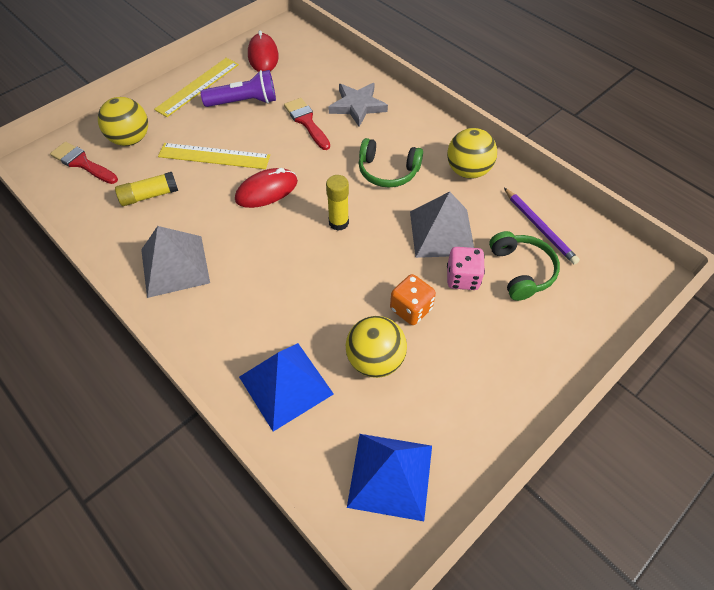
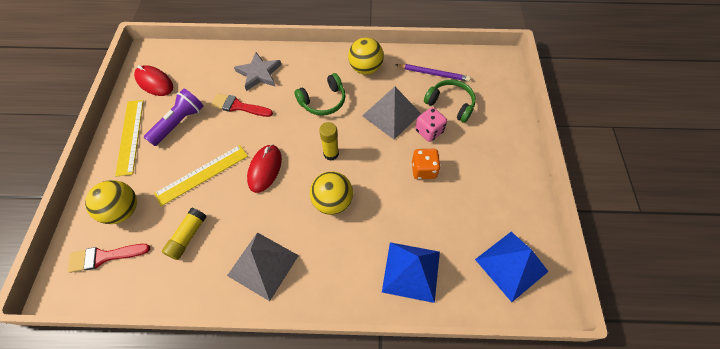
camera: 45 degrees left, 5 degrees up
yellow ball [346,316,407,378] -> yellow ball moved to [310,171,353,215]

